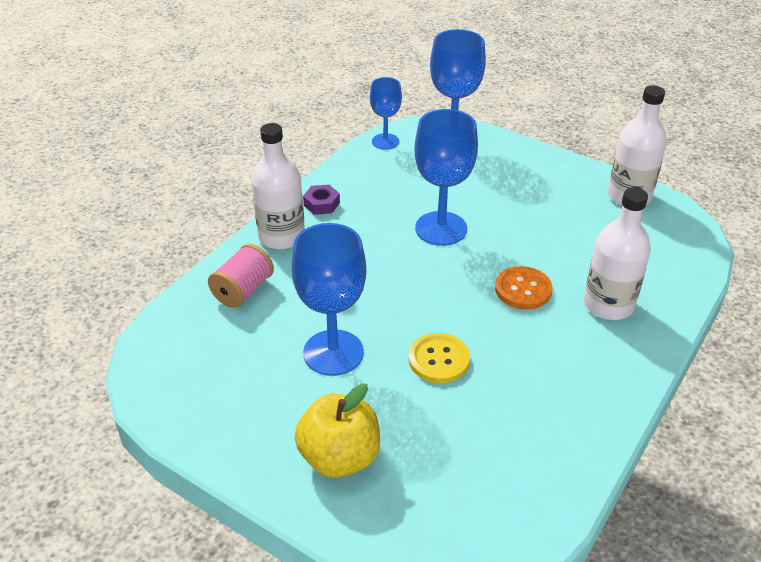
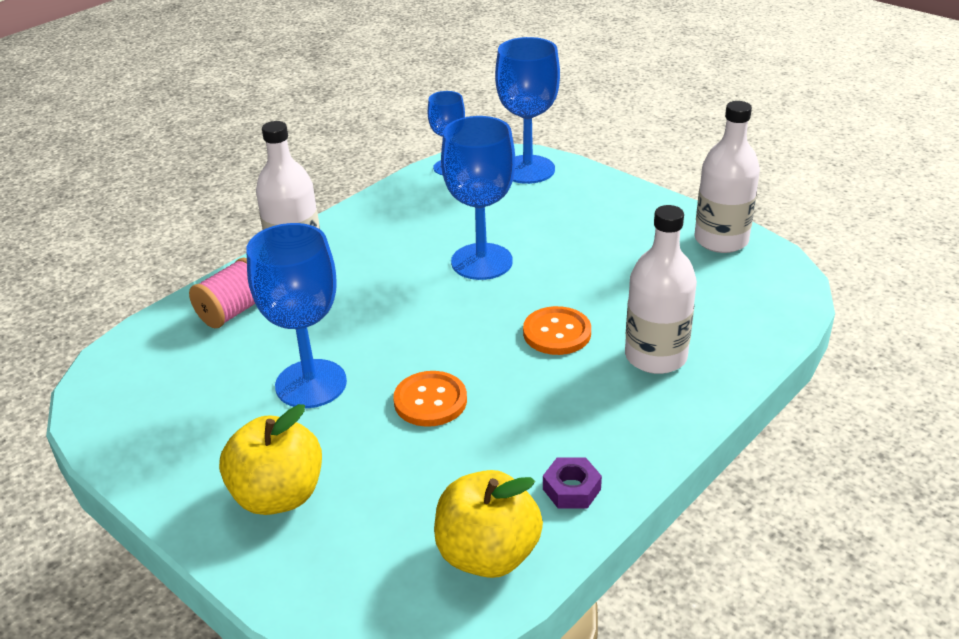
camera: 10 degrees right, 5 degrees down
purple nut [303,185,340,215] -> purple nut moved to [543,457,602,509]
yellow button [409,333,470,383] -> orange button [393,371,467,427]
none -> yellow apple [434,470,543,578]

